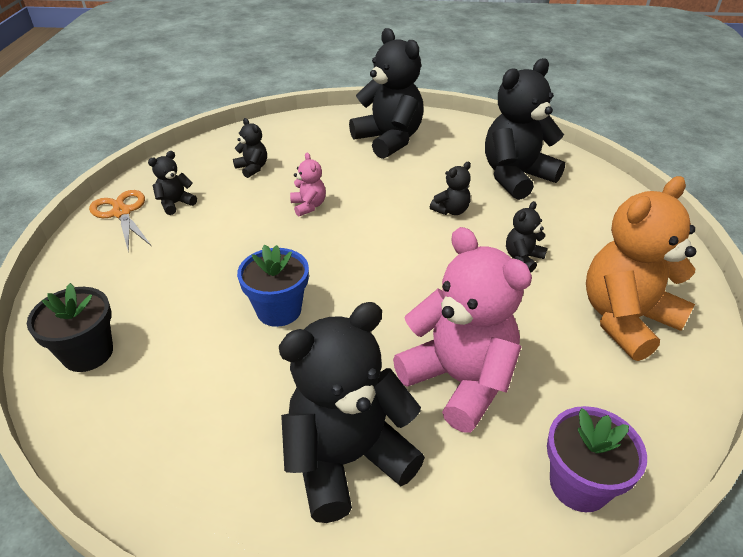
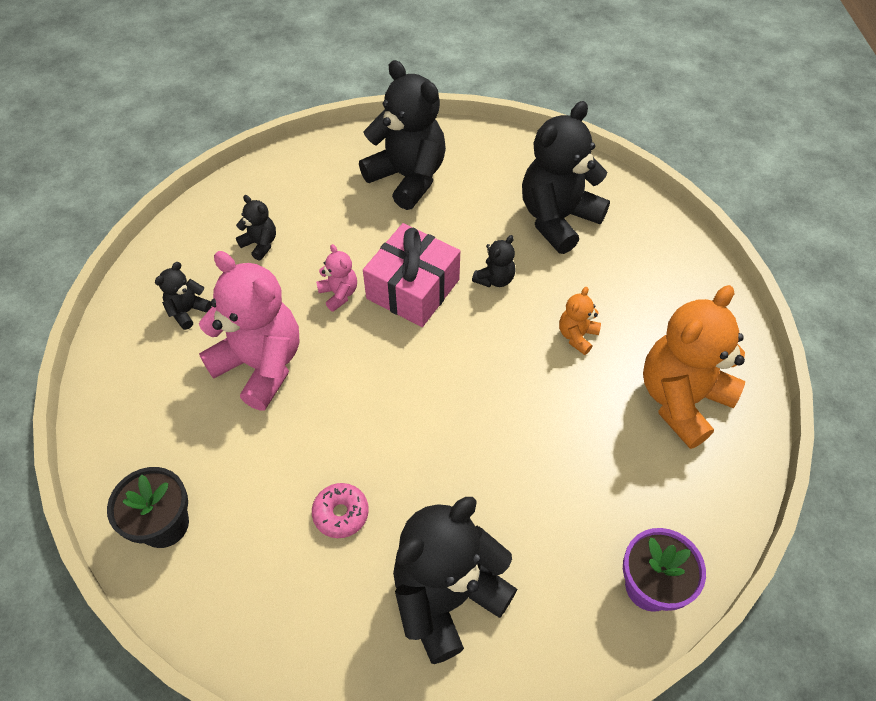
camera: 10 degrees left, 15 degrees up
orange scissors [89,190,151,253] -> none
blue flower pot [237,244,309,327] -> none
pink teddy bear [393,227,532,433] -> pink teddy bear moved to [199,251,299,411]
black teddy bear [506,201,547,273] -> orange teddy bear [559,287,601,355]
none -> pink donut [312,483,369,538]
none -> pink gift [363,223,460,327]

